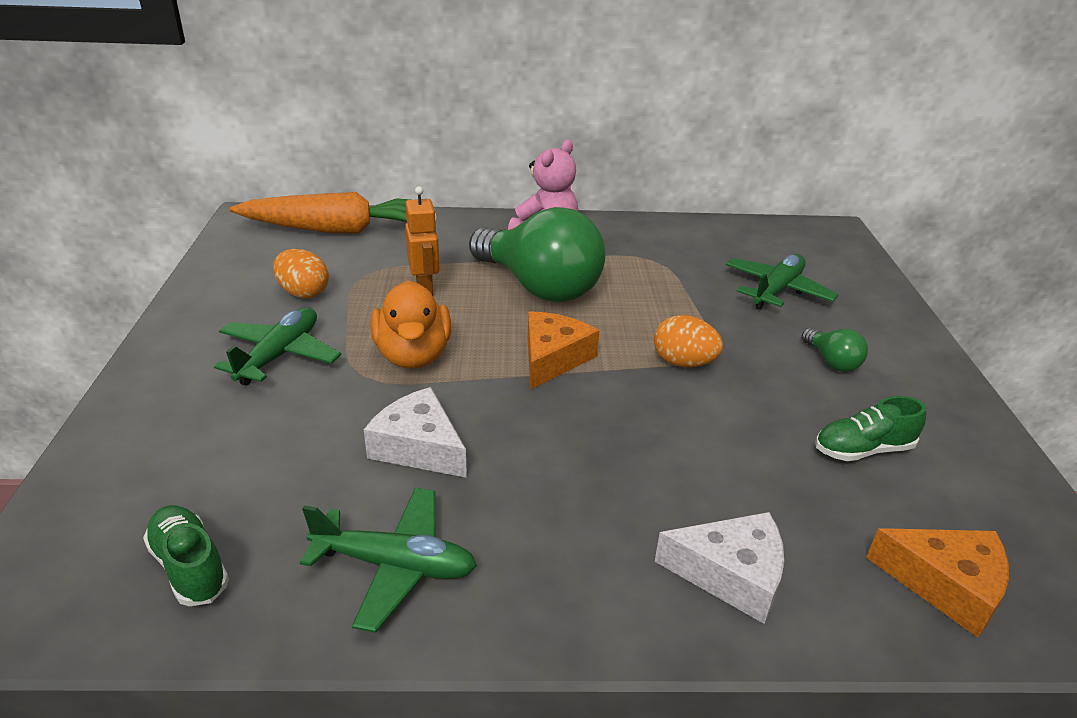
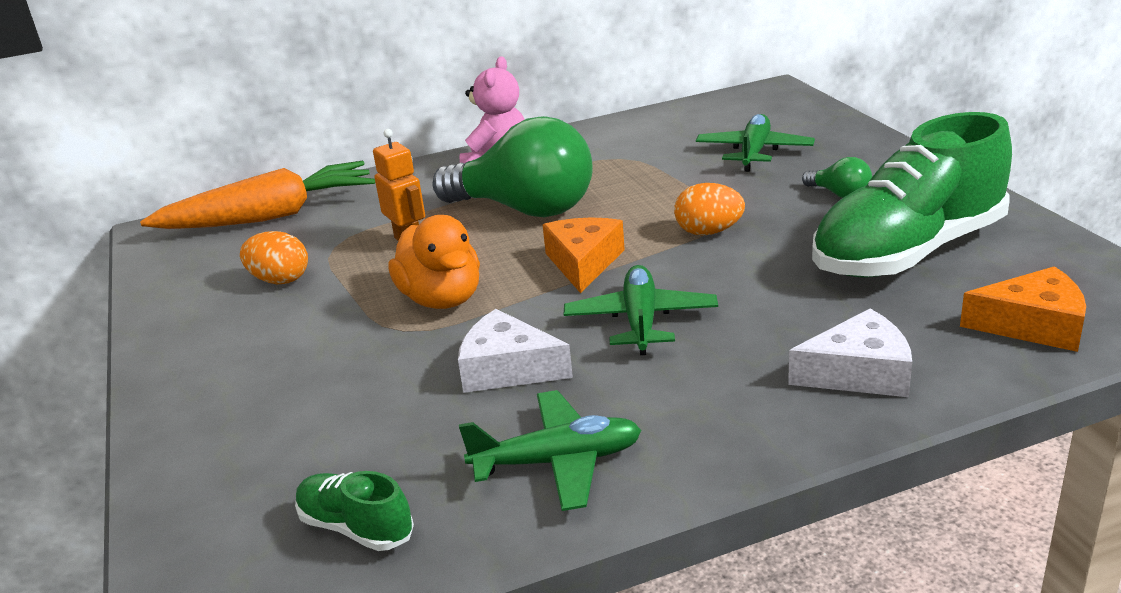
camera: 15 degrees left, 5 degrees down
green plane [214,307,341,386] -> green plane moved to [564,265,718,355]
green shoe [815,396,926,461] -> green shoe [812,112,1012,278], size x2.29

